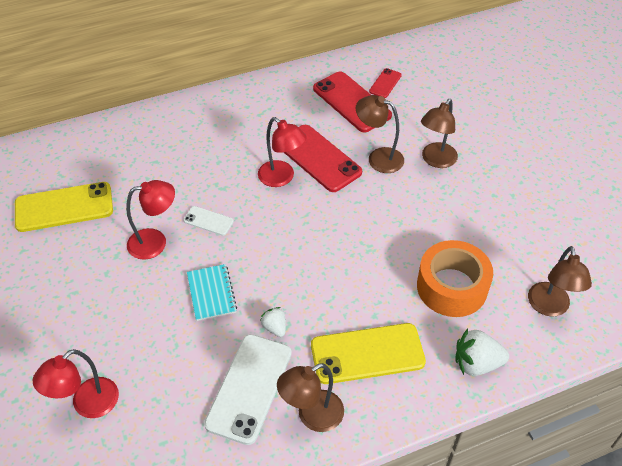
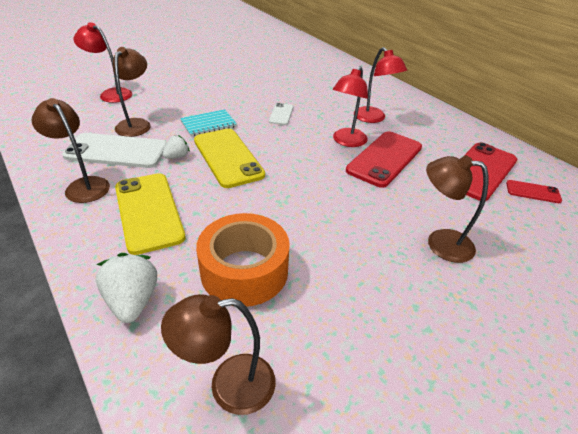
camera: 75 degrees right, 10 degrees down
yellow phone [15,182,113,232] -> yellow phone moved to [194,129,265,188]
red lamp [126,180,175,260] -> red lamp moved to [354,47,407,123]
brown lamp [356,95,404,173] -> brown lamp moved to [113,47,151,137]

